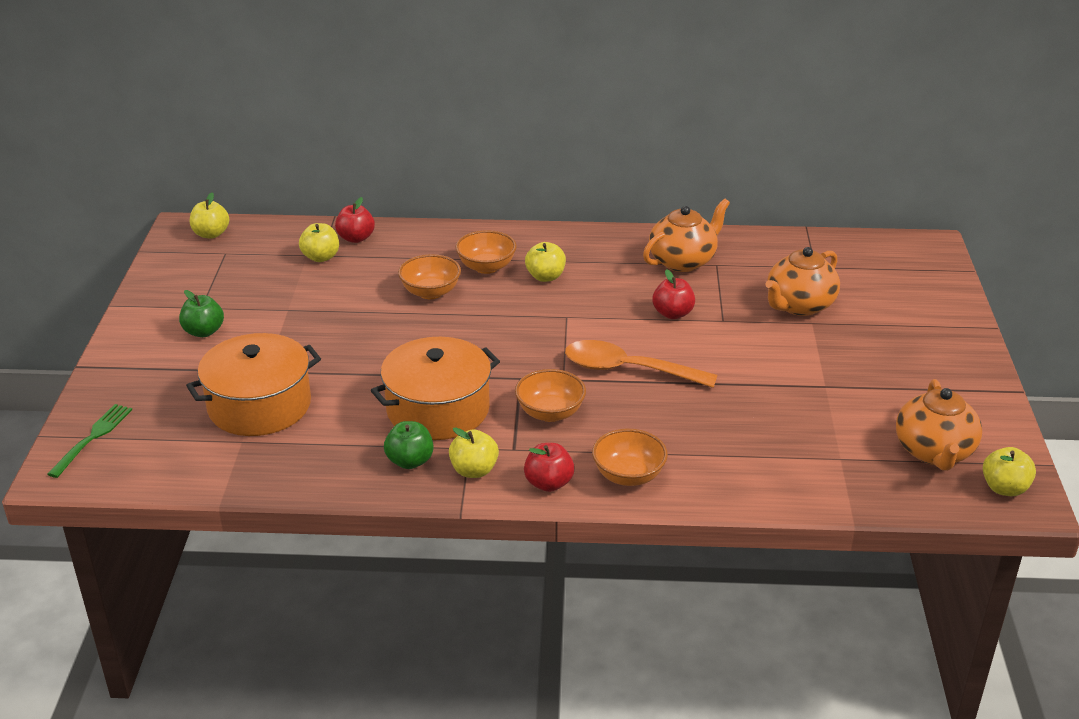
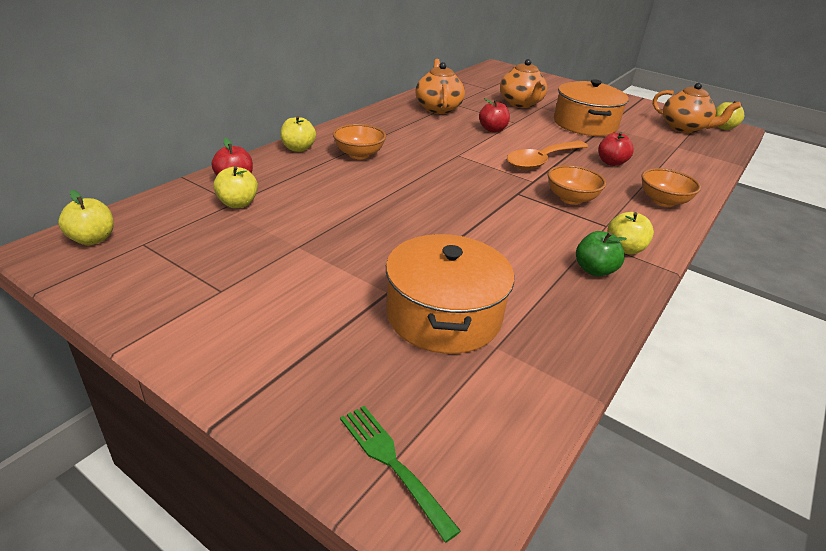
camera: 60 degrees left, 0 degrees up
green apple [179,290,224,337] -> none
orange pot [371,337,500,440] -> orange pot moved to [554,79,629,136]
orange bowl [398,254,461,299] -> none
red apple [524,443,575,492] -> red apple moved to [598,132,634,166]
yellow apple [525,242,566,282] -> yellow apple moved to [280,116,316,152]

